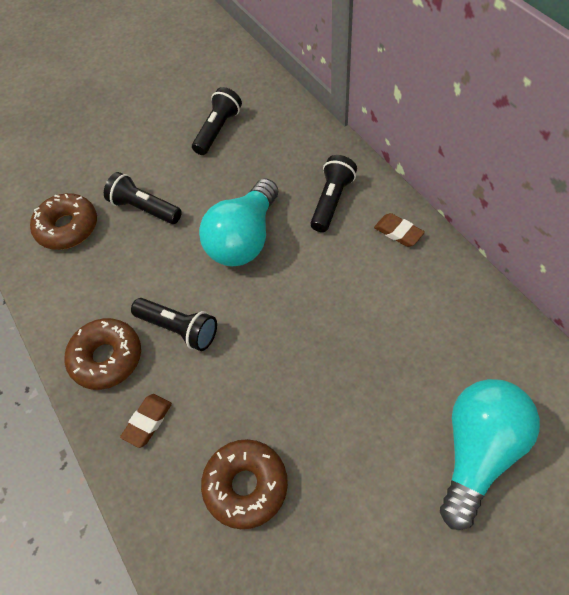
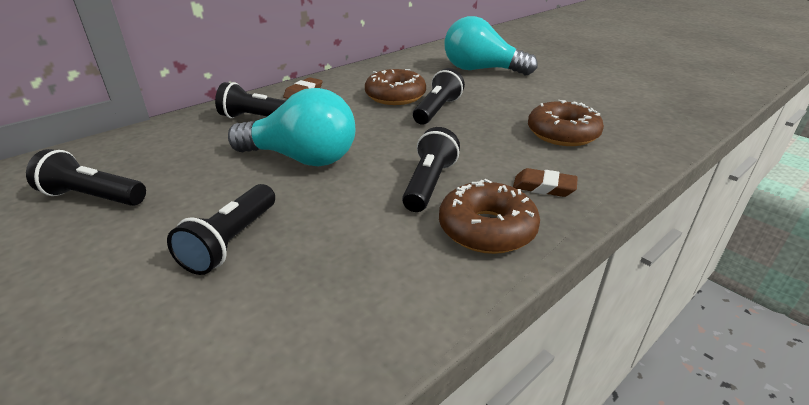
camera: 105 degrees left, 25 degrees down
brown donut [30,193,97,250] -> brown donut moved to [365,69,426,105]
none -> black flashlight [413,68,465,125]

